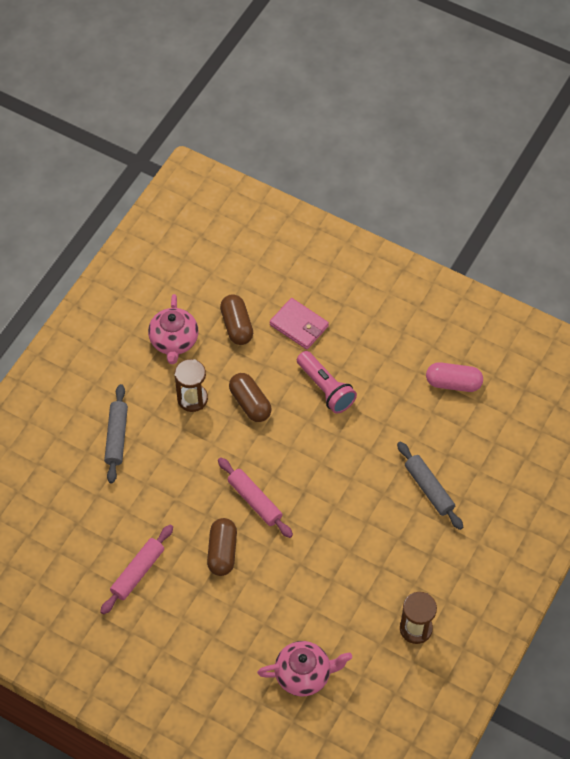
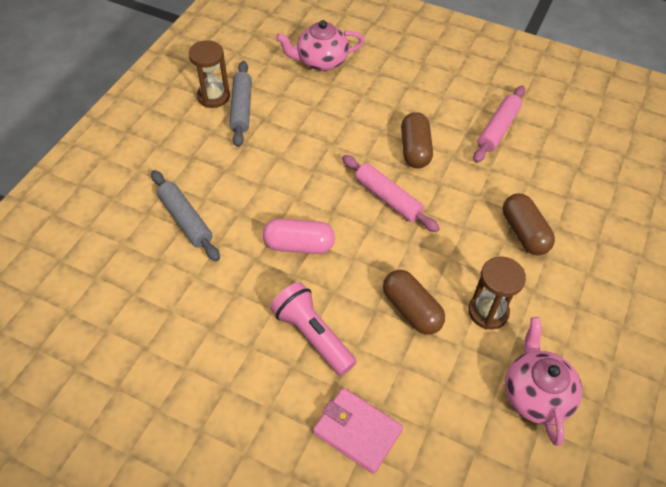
camera: 175 degrees right, 5 degrees down
grey rolling pin [104,384,128,483] -> grey rolling pin moved to [229,61,252,147]
brown capsule [220,294,253,345] -> brown capsule moved to [503,193,555,255]
pink capsule [426,362,483,392] -> pink capsule moved to [263,218,335,254]

